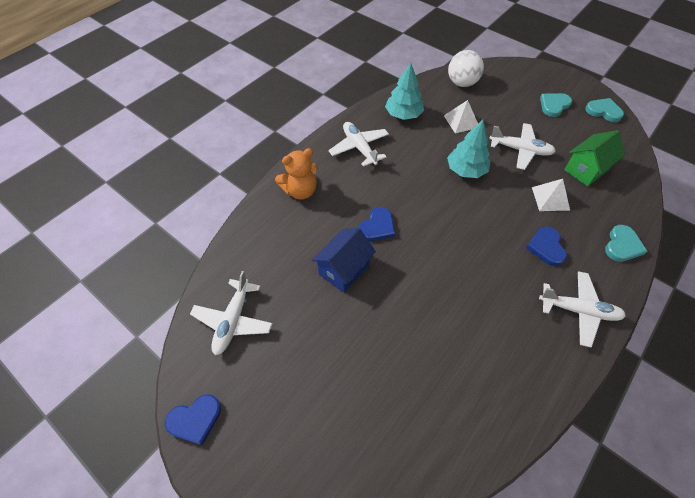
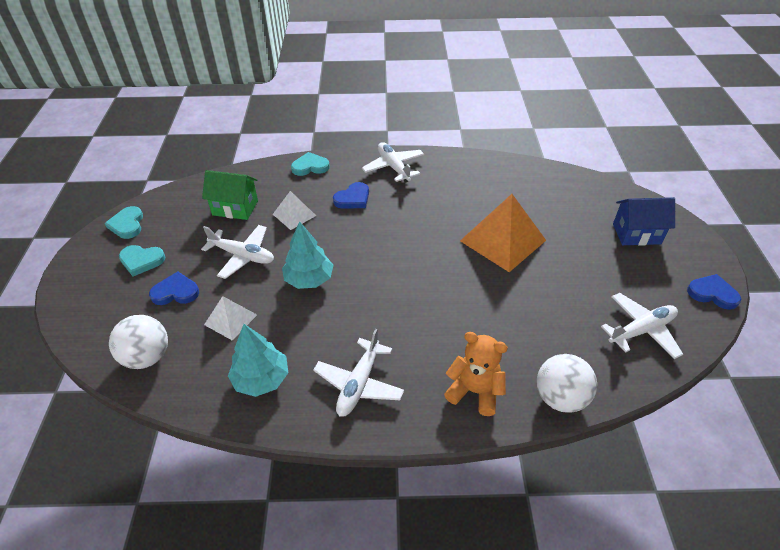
camera: 130 degrees left, 10 degrees down
blue house [312,228,376,293] -> blue house moved to [613,197,675,246]
blue heart [359,207,395,241] -> blue heart moved to [149,271,199,305]
white plane [489,123,556,170] -> white plane turned 135 degrees clockwise [201,225,274,279]
none -> orange pyramid [460,194,546,272]
none -> white ball [537,354,597,413]

